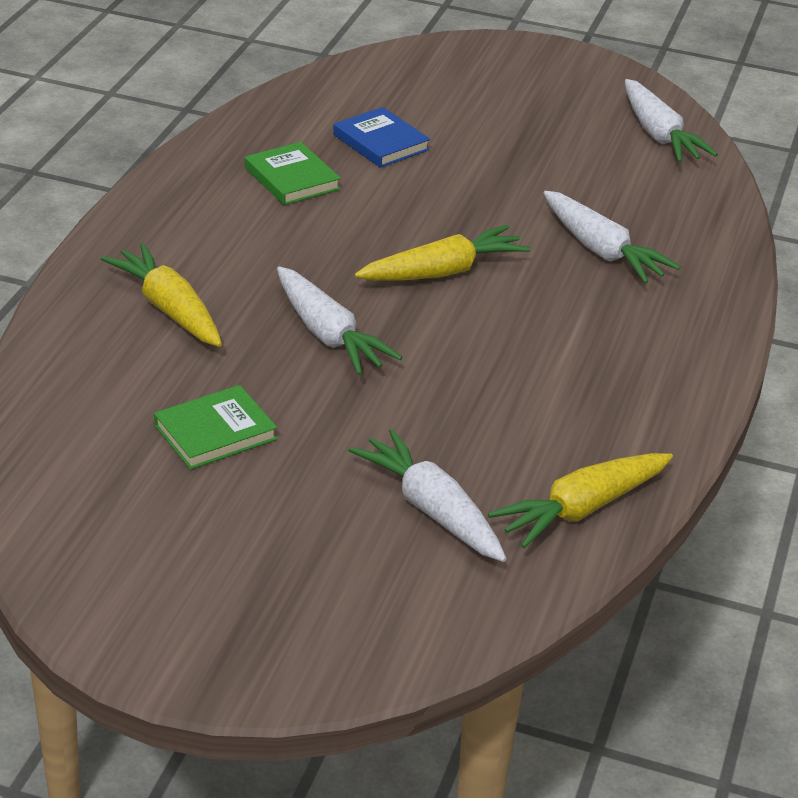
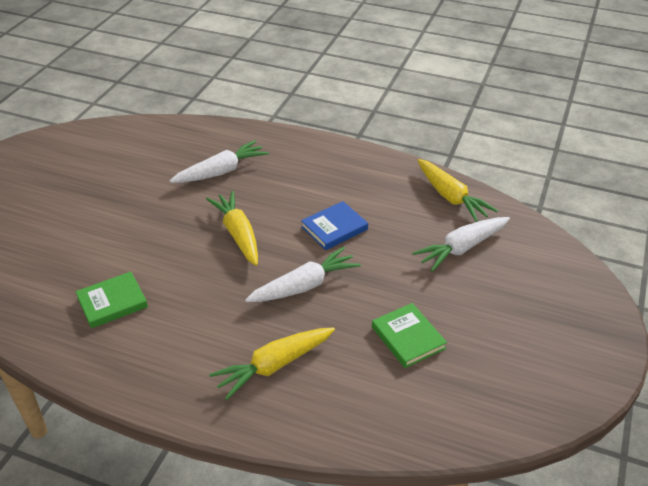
camera: 85 degrees left, 5 degrees up
blue book [333,107,430,168] -> blue book moved to [301,201,368,250]
white carrot [625,79,718,162] -> none

